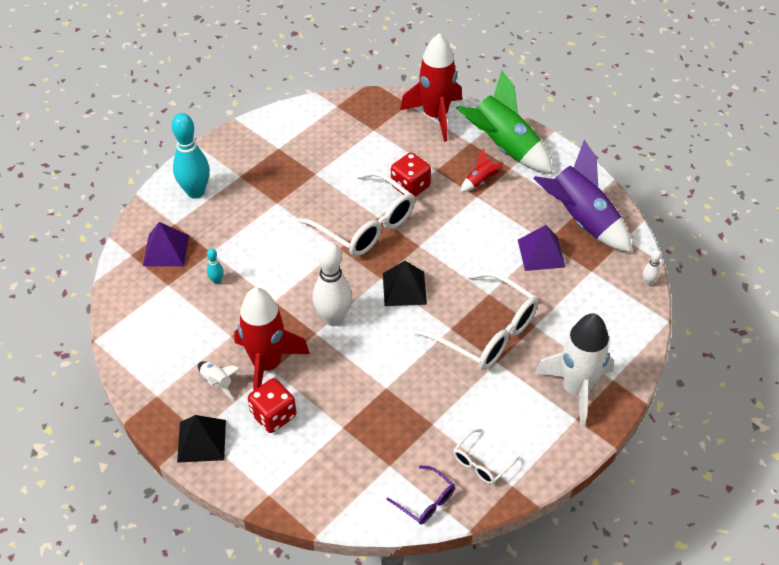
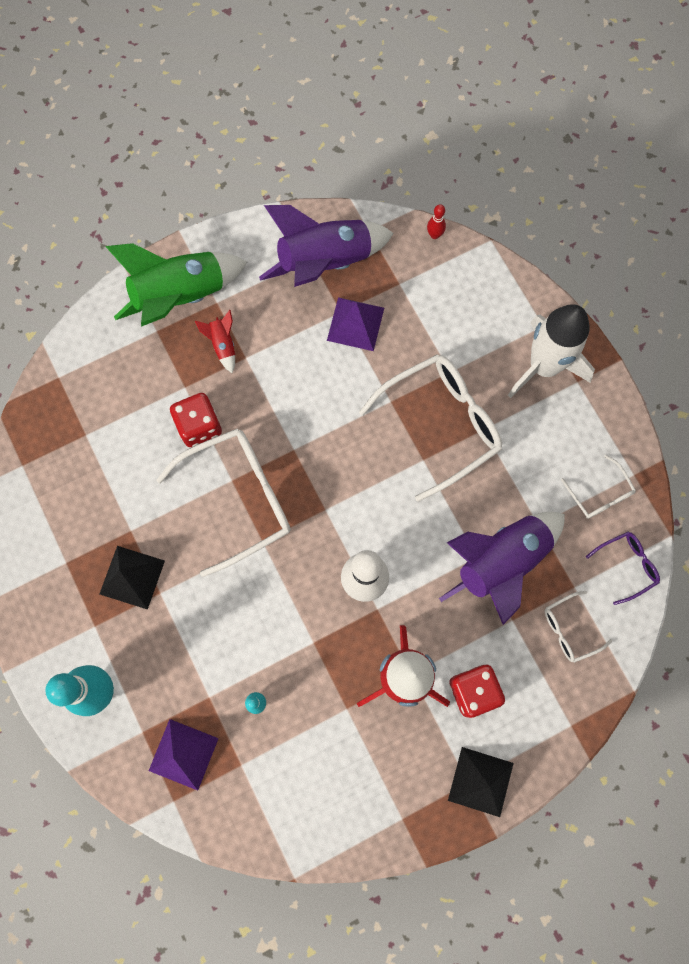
camera: 70 degrees left, 25 degrees up
white rocket [198,361,240,399] -> none
black pyramid [383,261,427,306] -> black pyramid moved to [100,546,165,610]
red rocket [400,33,462,142] -> none
white bowling pin [643,250,661,285] -> red bowling pin [427,204,446,239]
none -> purple rocket [439,512,565,625]
none -> white glasses [545,591,613,663]

